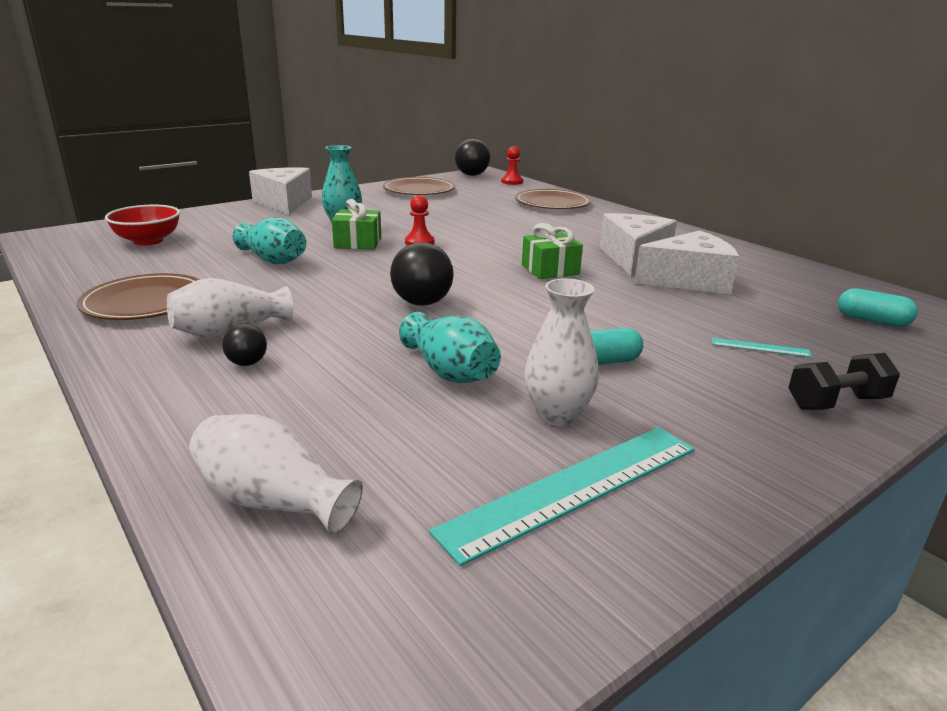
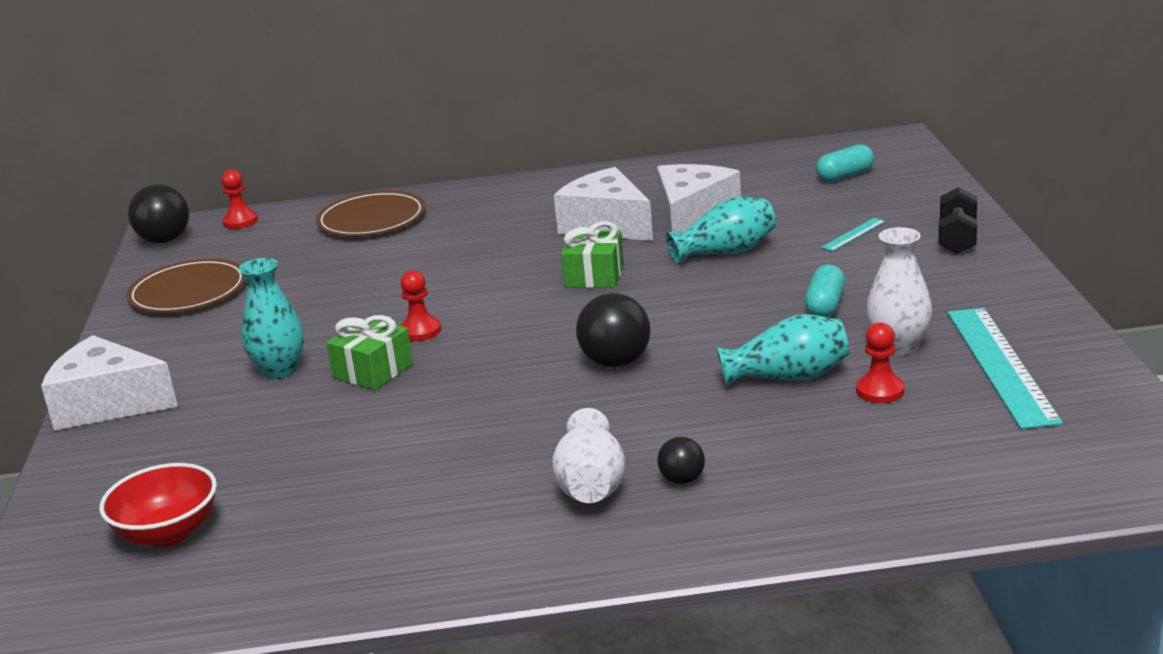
camera: 55 degrees left, 0 degrees up
brown plate [77,273,200,320] -> none
white vase [189,414,363,535] -> none
turquoise vase [233,217,306,264] -> turquoise vase moved to [666,197,776,265]
none -> red pawn [856,323,905,403]

